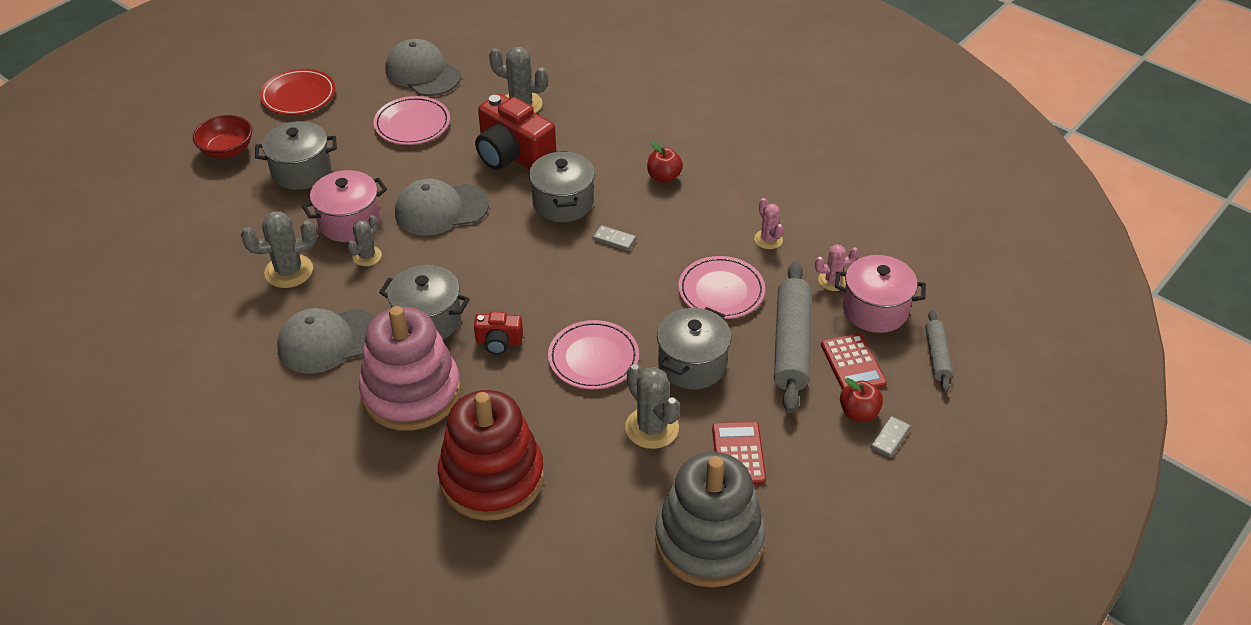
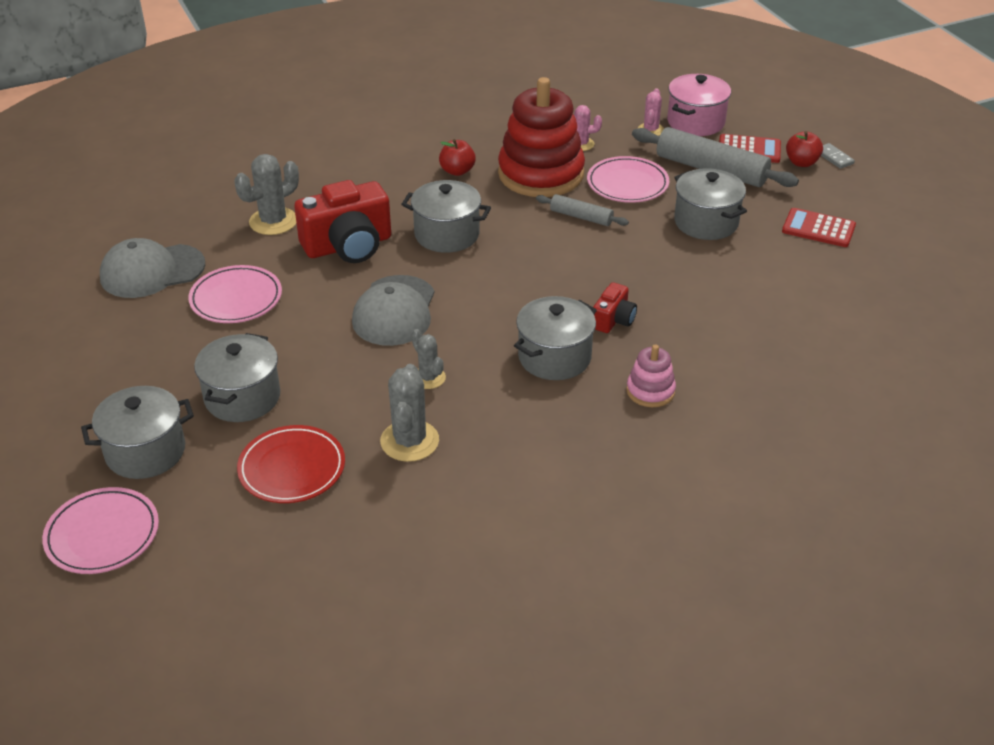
camera: 65 degrees left, 5 degrees down
red bowl [193,115,252,158] -> grey pot [81,386,194,479]
red plate [260,69,335,115] -> red plate moved to [237,425,345,503]
grey cap [277,308,375,373] -> none
pink pot [302,170,387,242] -> none
pink stacking toy [359,306,461,431] -> pink stacking toy [626,344,676,407], size x0.46
red stacking toy [438,390,544,521] -> red stacking toy moved to [498,77,585,197]
pink plate [548,320,639,389] -> pink plate moved to [42,487,159,574]
grey domino [593,225,636,251] -> none
grey cactus [625,364,680,449] -> none
grey stacking toy [655,452,765,588] -> none
grey rolling pin [925,310,953,392] -> grey rolling pin moved to [536,194,629,226]

